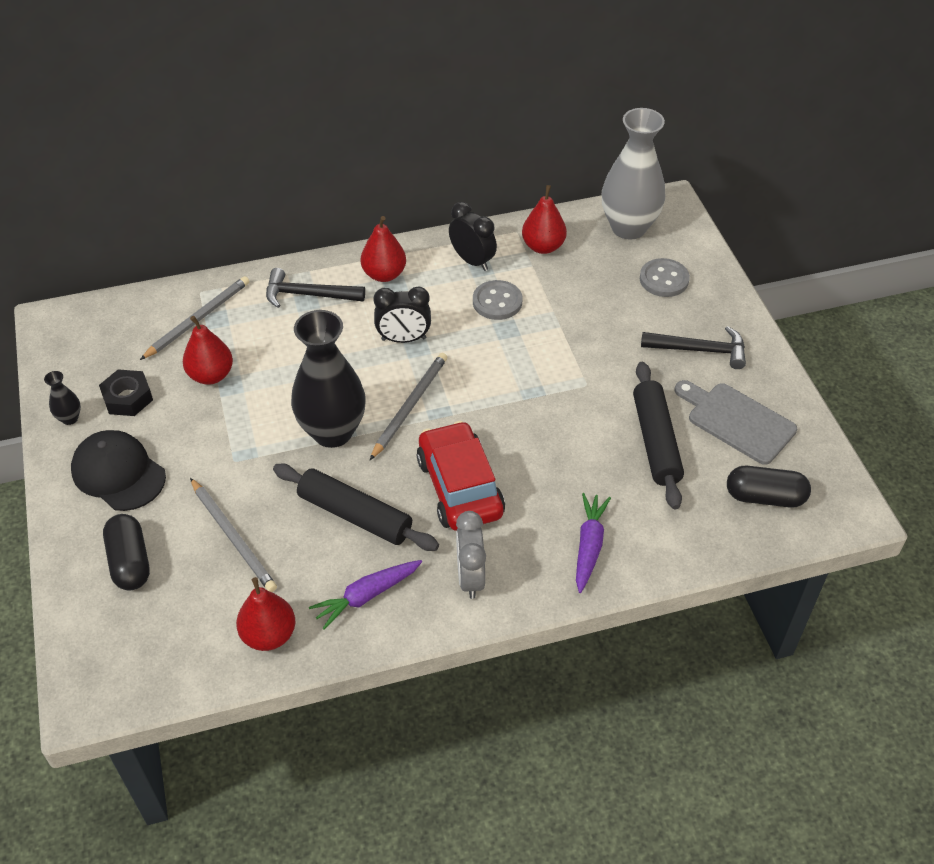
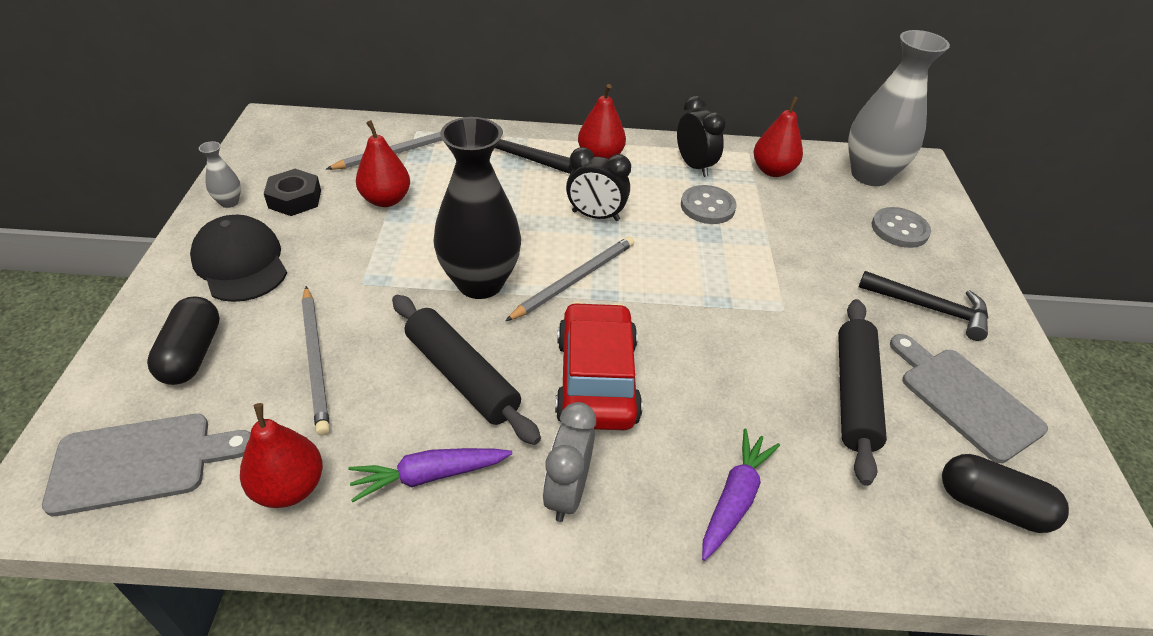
camera: 15 degrees right, 5 degrees down
black vase [44,371,81,425] -> grey vase [199,141,241,208]
none -> grey cutting board [42,414,251,516]

